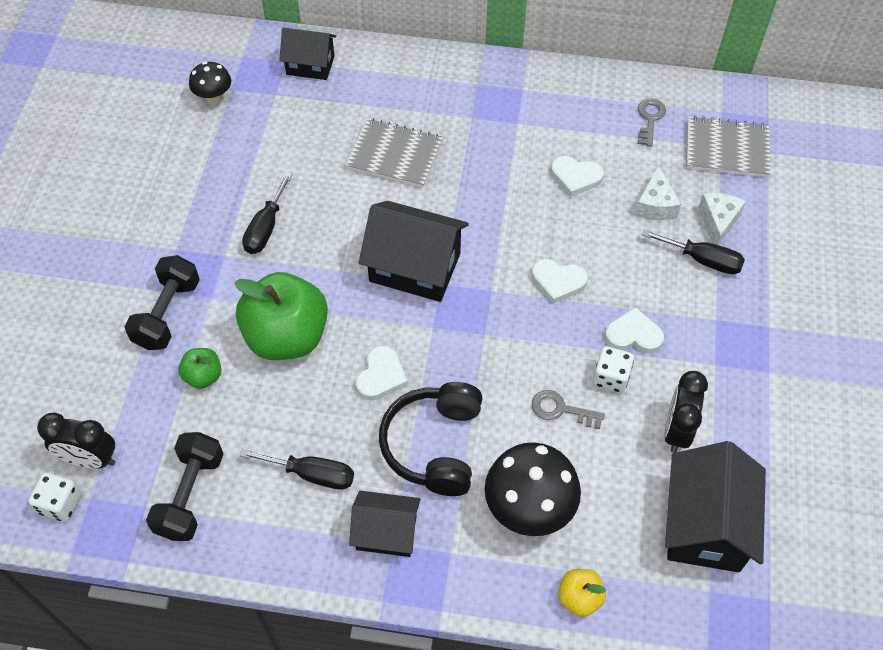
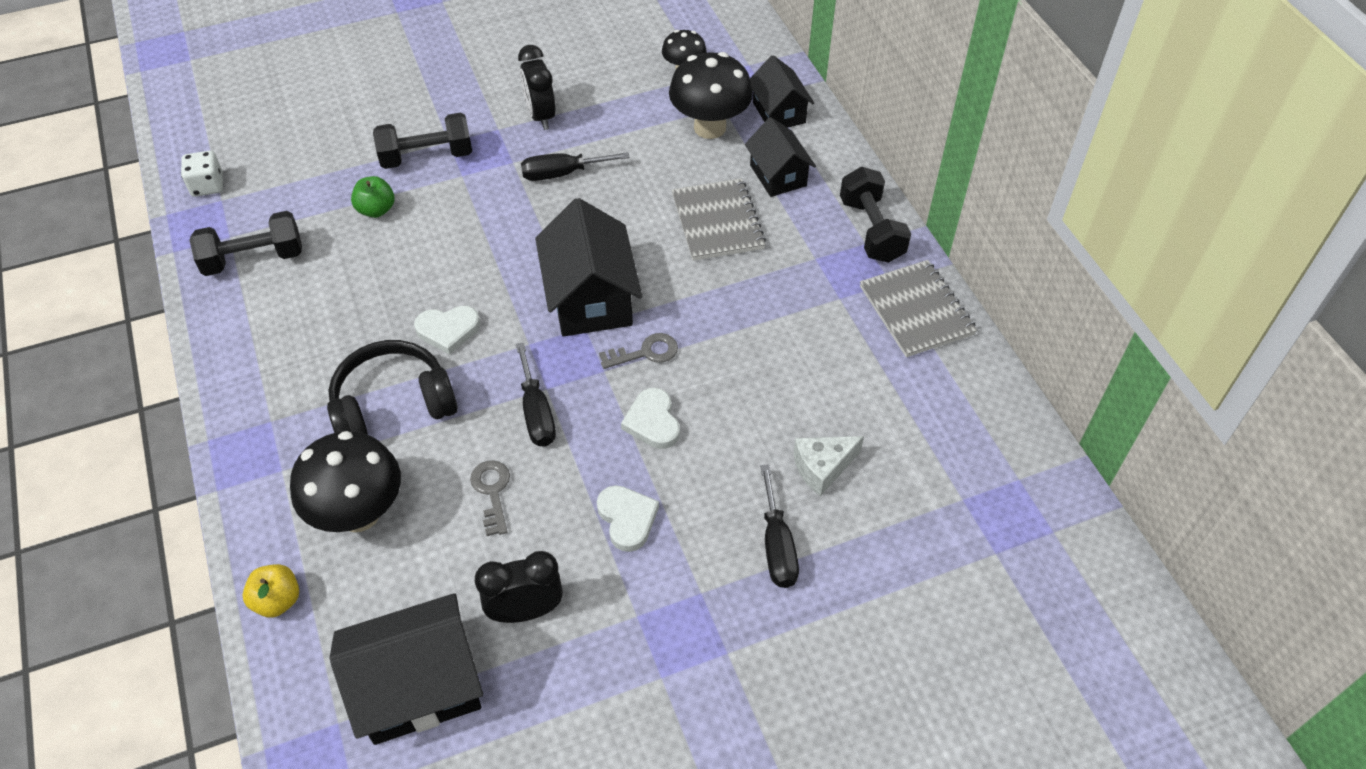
camera: 60 degrees right, 5 degrees down
black clock [37,413,115,468] -> black clock moved to [518,45,556,130]
green apple [235,272,328,360] -> none
black screwdriver [240,449,354,490] -> black screwdriver moved to [516,342,556,447]
black house [349,491,421,557] -> black house moved to [745,117,816,197]
white heart [551,156,604,197] -> none
white dice [593,346,634,393] -> none
grey key [638,99,666,147] -> grey key moved to [599,333,678,369]
grey notebook [686,116,770,177] -> grey notebook moved to [860,260,977,357]
white cheese [698,193,746,245] -> none
none -> black mushroom [669,52,753,139]
none -> black dumbbell [840,167,911,263]

